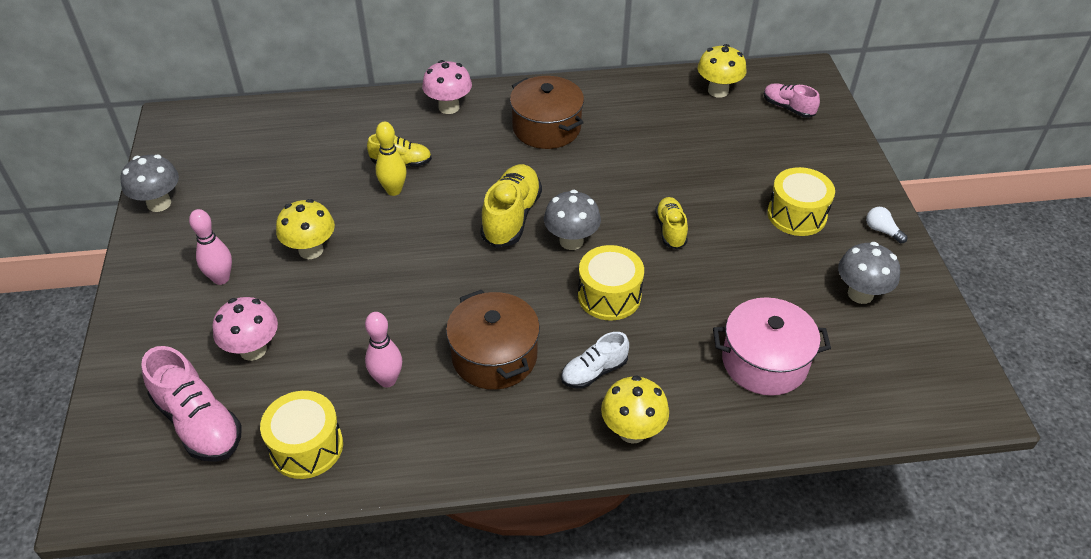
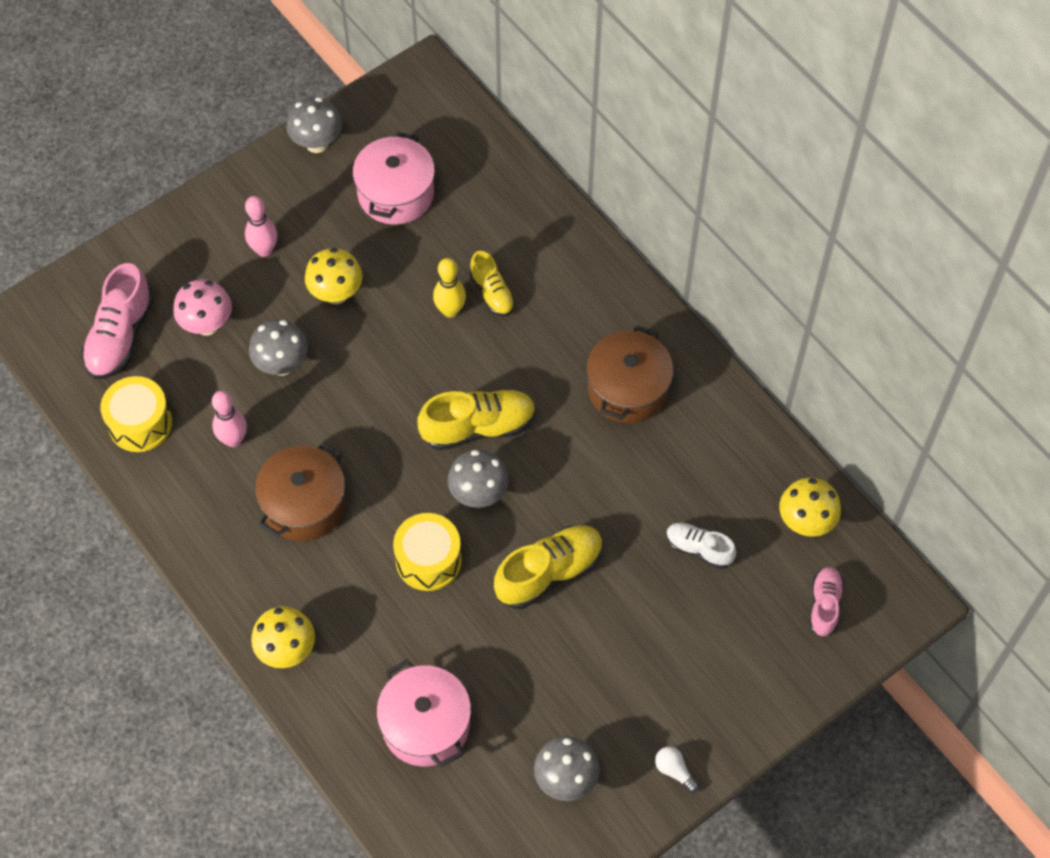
camera: 60 degrees right, 15 degrees up
pink mushroom [422,60,472,114] -> none
white shoe [561,332,629,389] -> white shoe moved to [666,522,736,569]
yellow shoe [655,197,688,249] -> yellow shoe [494,525,603,609], size x1.66
yellow drum [767,167,835,236] -> none
white light bulb [866,207,907,243] -> white light bulb turned 60 degrees counterclockwise [655,746,699,793]
none -> grey mushroom [249,319,308,376]
none -> pink pot [353,132,435,225]

